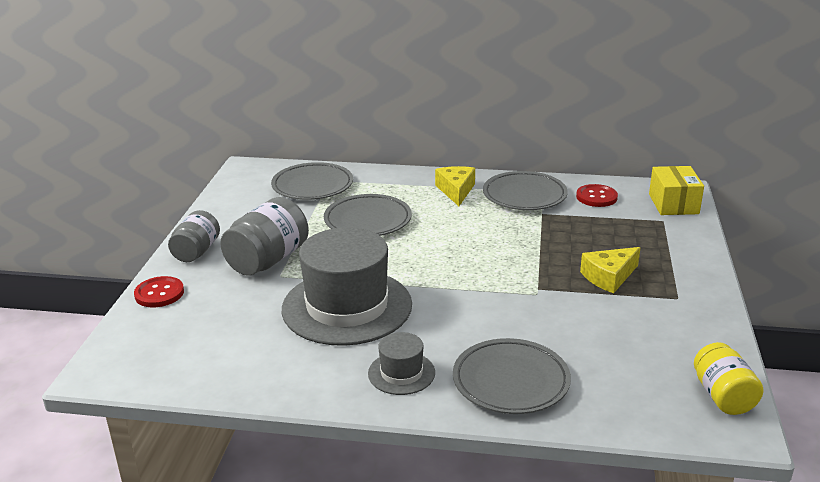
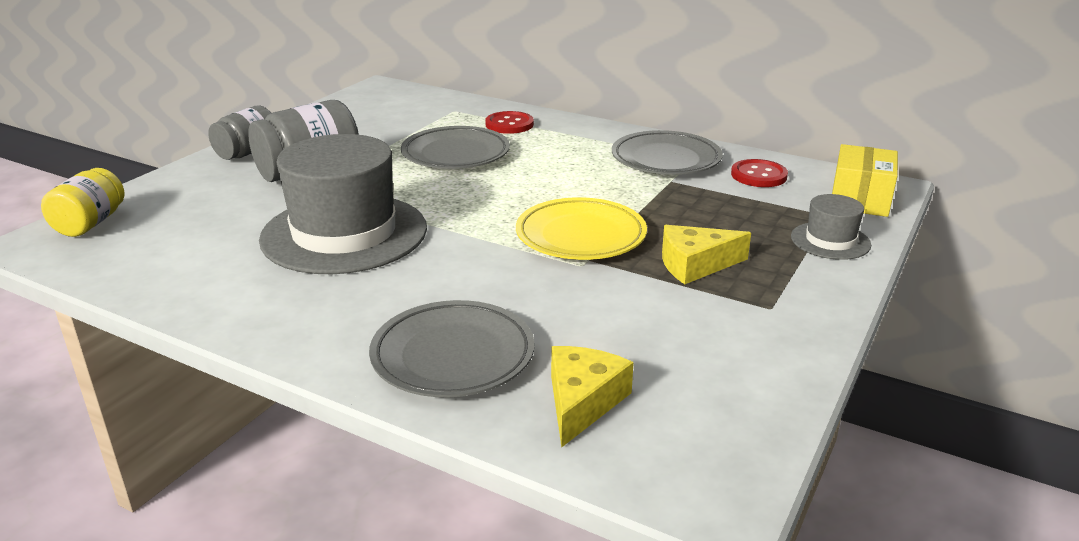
camera: 20 degrees right, 0 degrees up
red button [134,276,184,307] -> red button moved to [485,111,534,134]
grey plate [271,162,353,200] -> none
grey hat [368,332,435,395] -> grey hat moved to [791,194,871,260]
yellow cheese [435,166,475,206] -> yellow cheese moved to [551,346,634,448]
yellow jar [694,342,763,415] -> yellow jar moved to [41,168,124,237]
none -> yellow plate [516,197,647,260]

